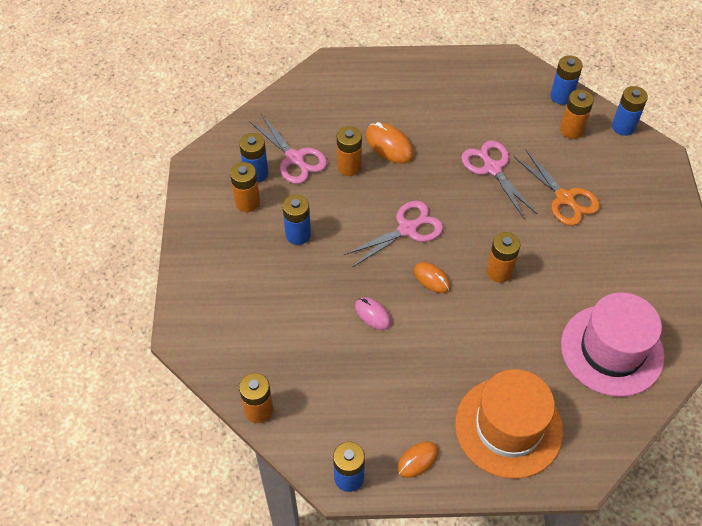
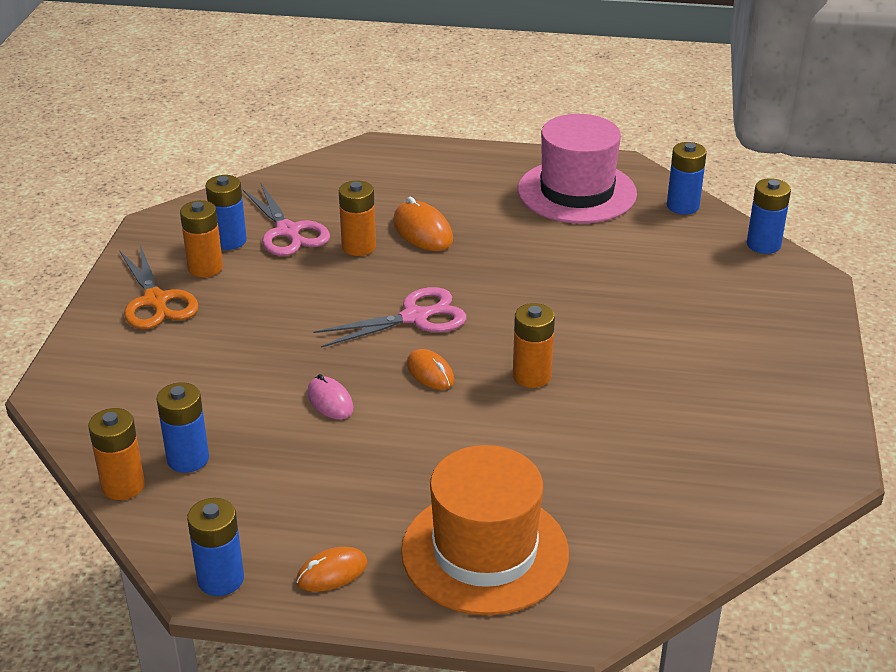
camera: 10 degrees right, 20 degrees down
blue battery [282,195,311,245] -> blue battery moved to [156,382,209,473]
pink scissors [461,141,537,218] -> none
orange scissors [514,149,600,226] -> orange scissors moved to [119,245,198,329]
orange battery [560,90,594,139] -> none
pink hat [561,292,665,397] -> pink hat moved to [518,114,637,224]

